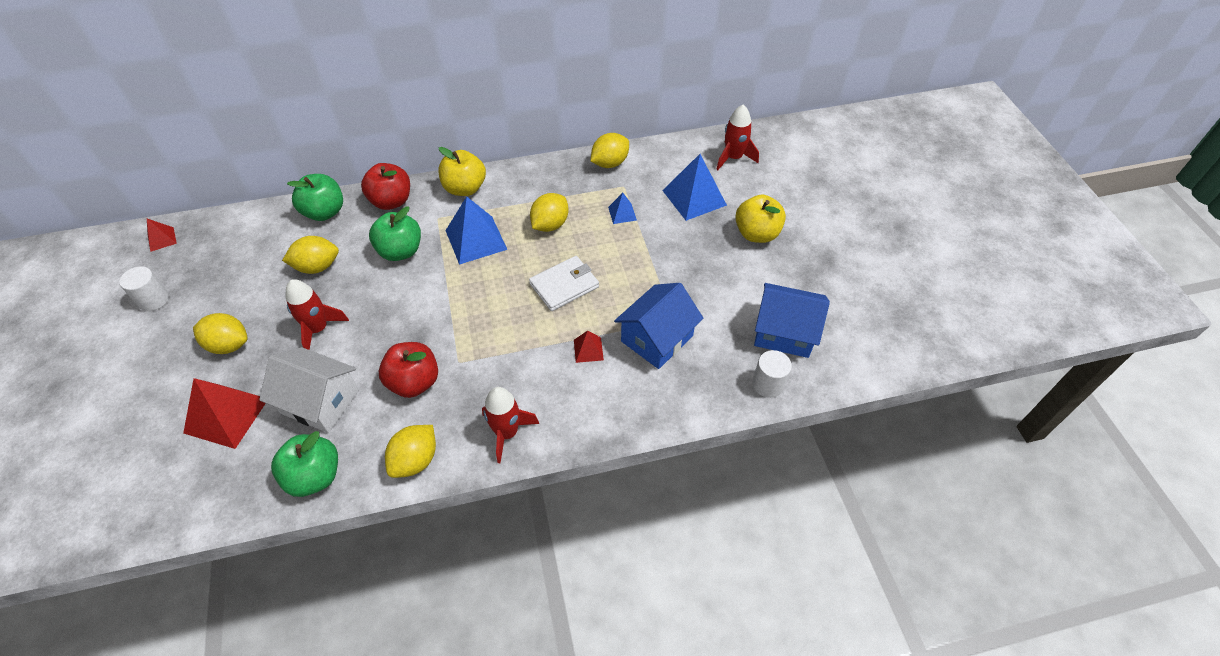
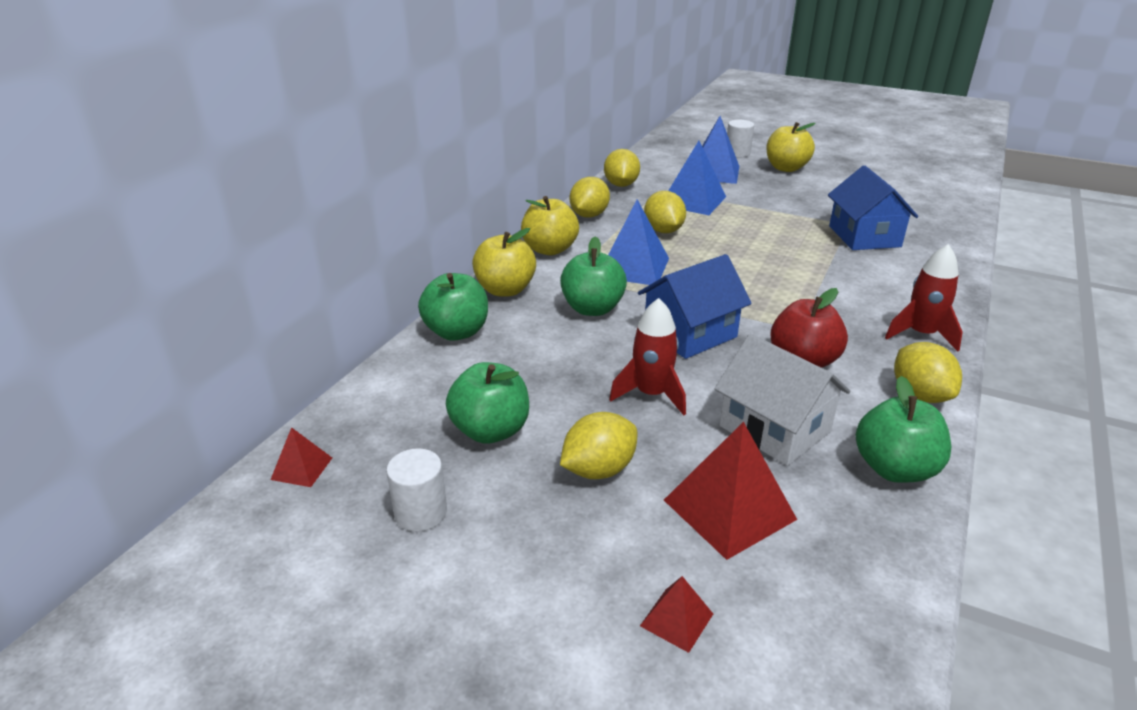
camera: 50 degrees left, 20 degrees down
white house [259,347,359,433] -> white house turned 75 degrees clockwise [714,334,850,466]
yellow lemon [282,236,339,274] -> yellow lemon moved to [570,177,610,218]
red apple [361,163,410,210] -> yellow apple [472,228,536,297]
white wallet [529,256,599,311] -> none
red pyramid [574,331,604,363] -> red pyramid moved to [640,576,713,653]
blue pyramid [608,193,637,224] -> blue pyramid [668,141,726,215], size x1.99
red rocket [716,105,759,170] -> none
white cylinder [752,350,792,398] -> white cylinder moved to [727,120,754,157]
blue house [754,283,830,358] -> blue house moved to [638,254,752,359]
none -> green apple [446,362,529,444]

